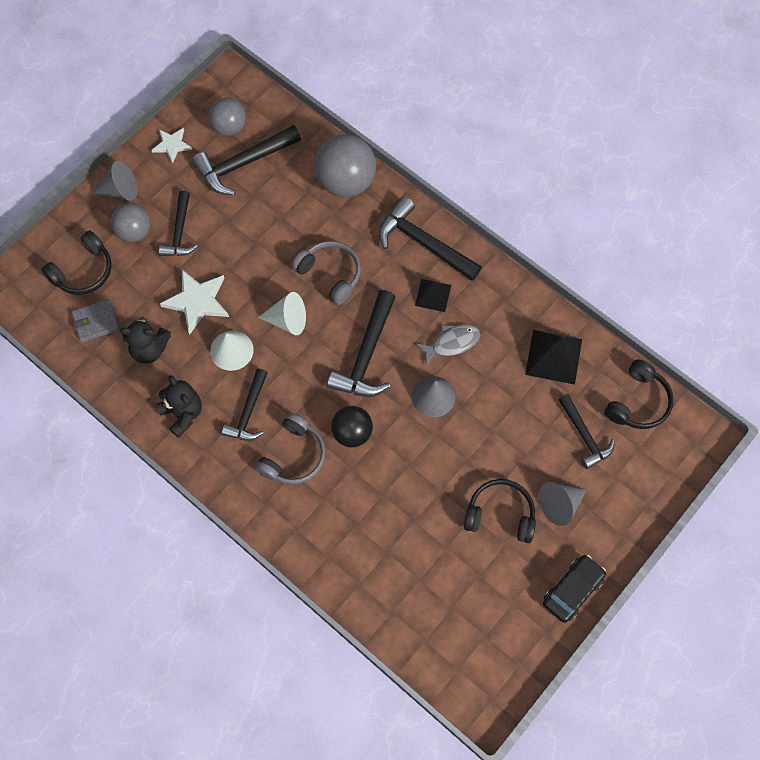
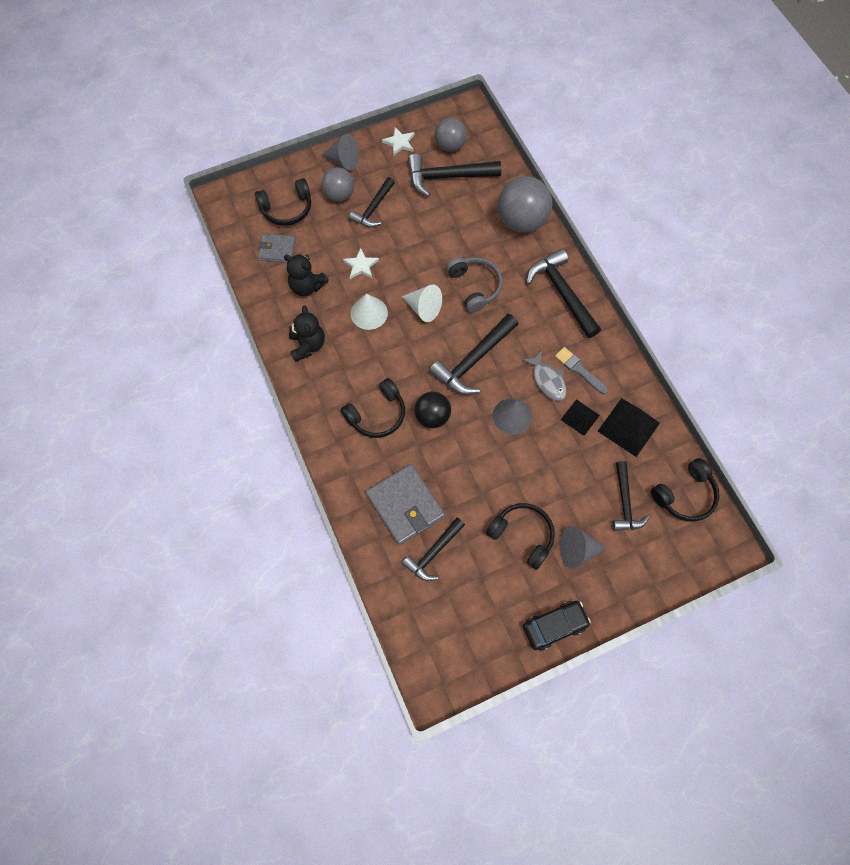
camera: 25 degrees right, 0 degrees up
white star [160,269,229,335] -> white star [343,248,379,279], size x0.61
black hammer [222,369,267,441] -> black hammer moved to [402,518,465,581]
grey headphones [255,413,326,484] -> black headphones [341,378,405,438]
black pyramid [415,279,451,312] -> black pyramid moved to [561,399,600,436]
grey fish [416,325,480,366] -> grey fish turned 60 degrees clockwise [522,350,567,401]
none -> grey wallet [366,464,445,545]
none -> grey brush [555,347,608,394]

